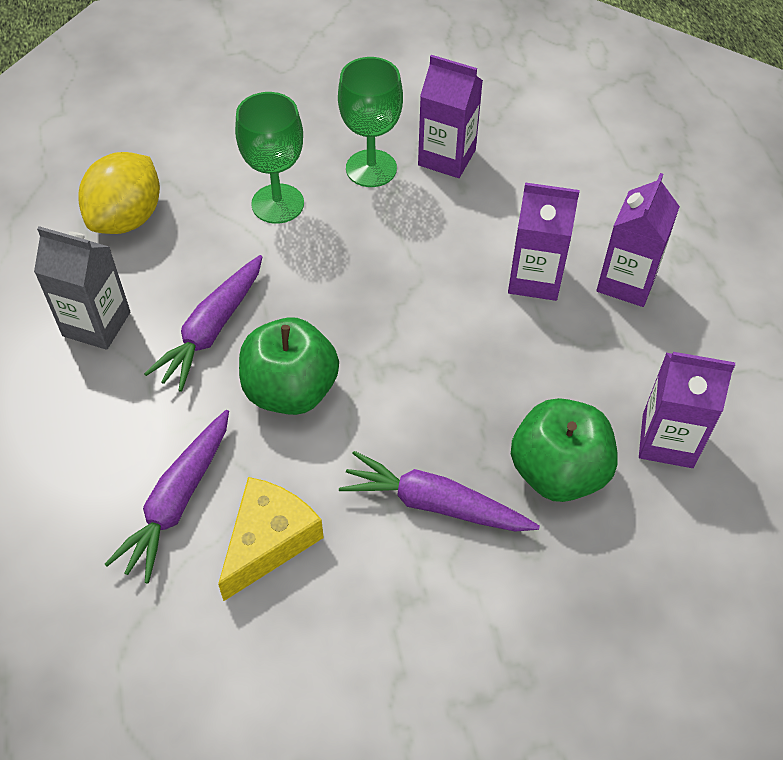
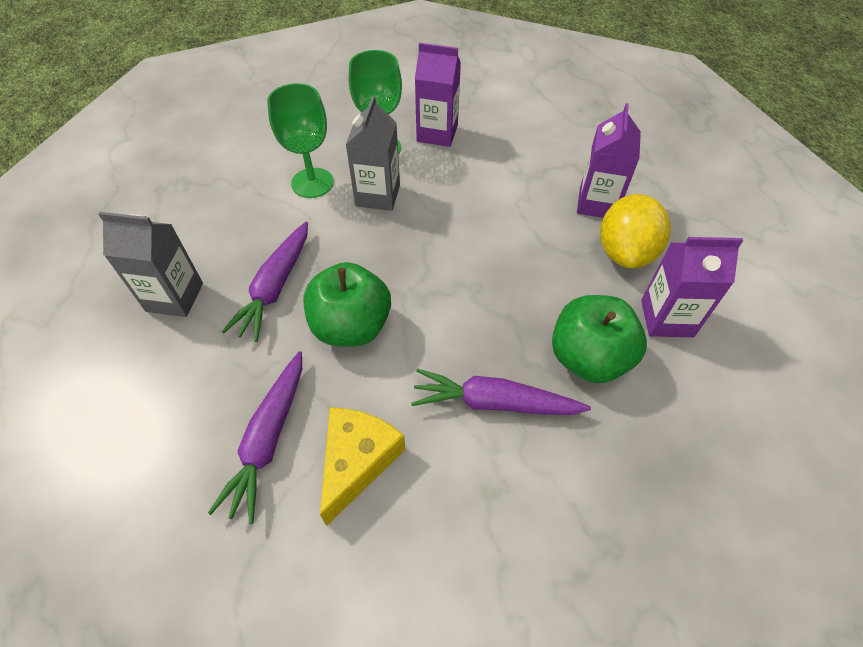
camera: 10 degrees left, 0 degrees up
yellow lemon [78,152,160,234] -> yellow lemon moved to [600,194,671,269]
purple carton [508,182,580,301] -> none
none -> grey carton [346,95,400,211]

